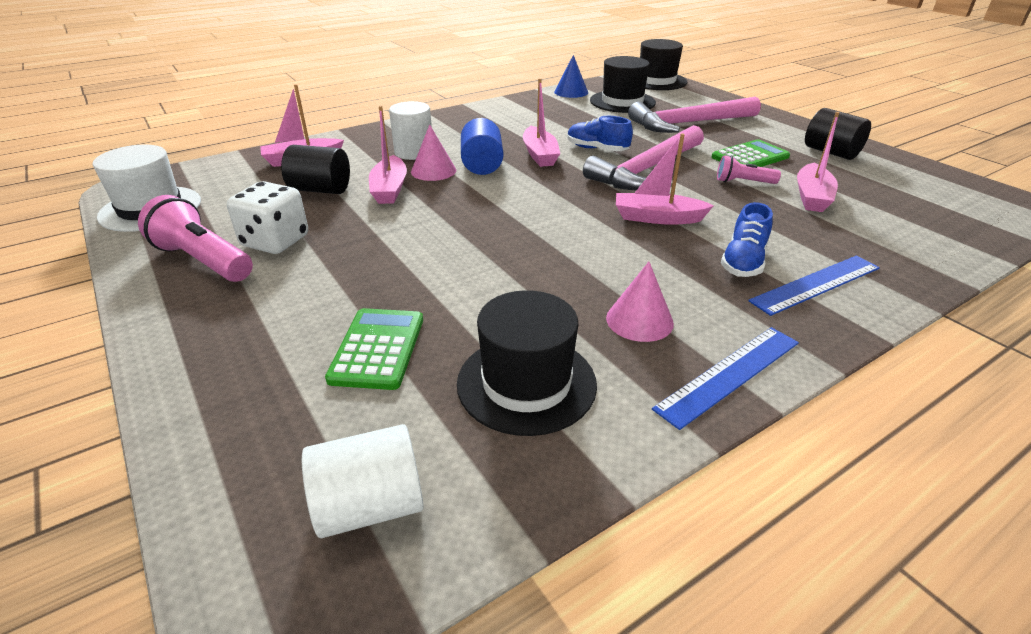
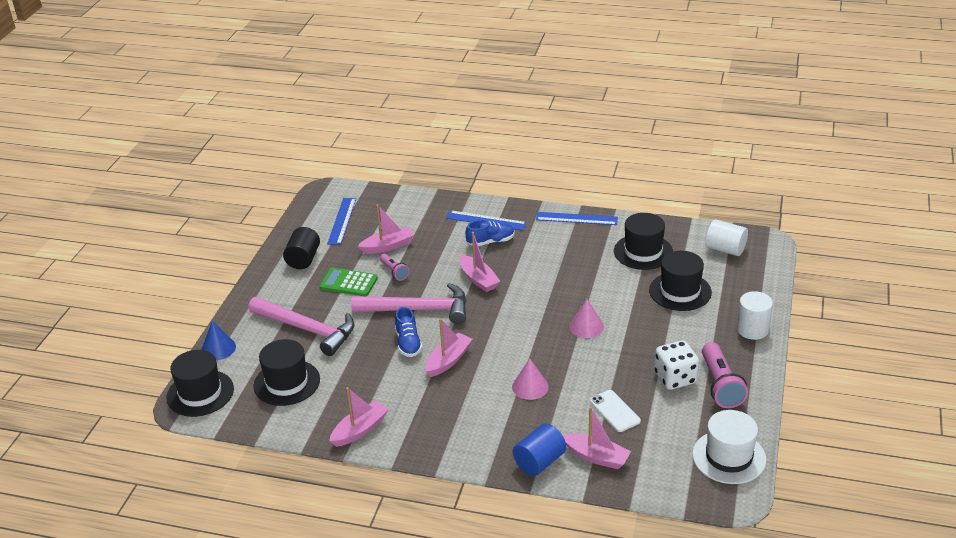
camera: 130 degrees left, 0 degrees up
black cylinder [281,145,350,194] -> white phone [590,390,641,432]
green calculator [325,308,423,390] -> black hat [649,251,712,311]
pink boat [369,106,407,204] -> pink boat moved to [329,387,389,447]
white cylinder [389,101,432,160] -> white cylinder moved to [737,291,773,340]
blue cylinder [461,118,503,175] -> blue cylinder moved to [513,423,566,476]
blue cone [554,55,588,98] -> blue cone moved to [201,321,236,360]
pink cone [606,262,674,342] -> pink cone moved to [569,299,604,338]
none -> blue ruler [327,198,356,245]

